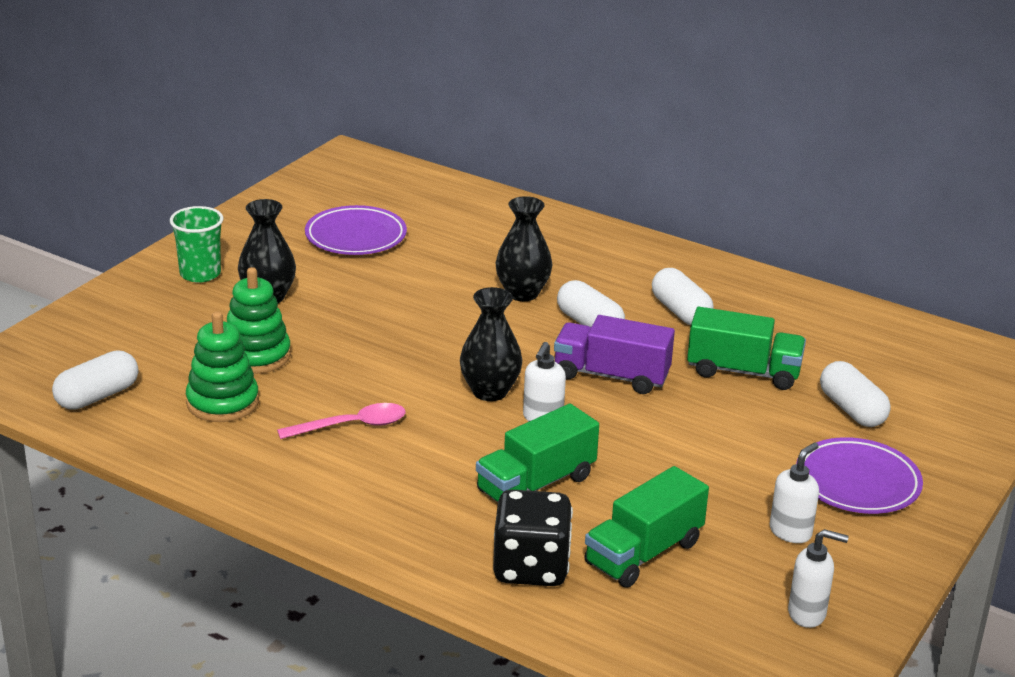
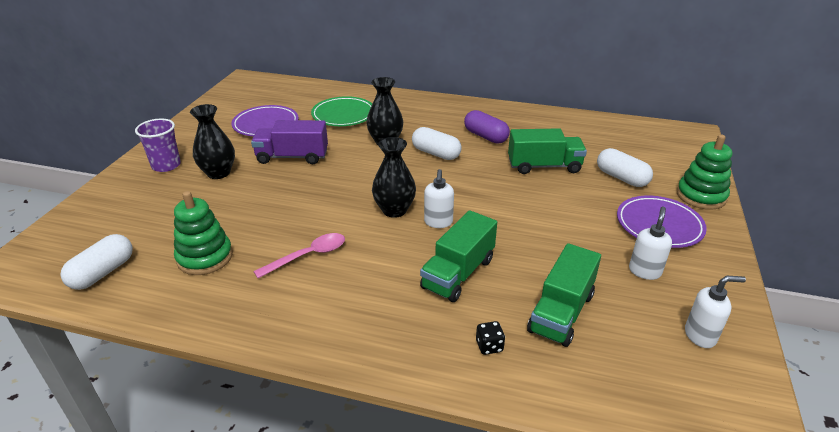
camera: 15 degrees left, 5 degrees up
green cup [170,206,223,283] -> purple cup [135,119,181,172]
green stacking toy [227,267,291,374] -> green stacking toy moved to [677,134,732,210]
black dice [493,490,573,586] -> black dice [476,321,505,355], size x0.42
purple truck [554,315,675,394] -> purple truck moved to [251,120,328,164]
white capsule [652,268,714,325] -> purple capsule [464,110,510,144]
none -> green plate [311,96,372,126]

